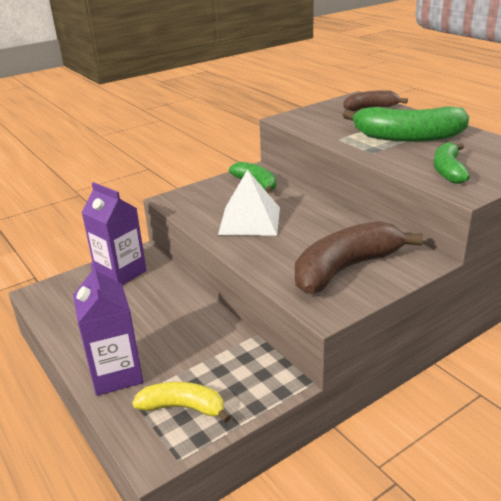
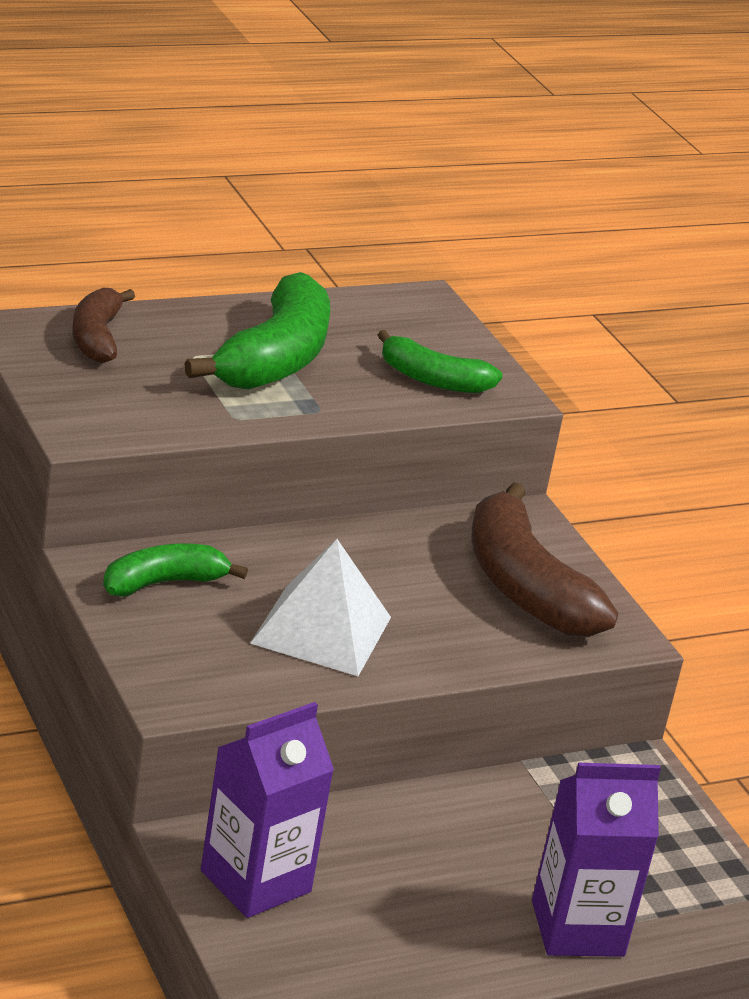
camera: 85 degrees left, 0 degrees up
yellow banana [132,382,231,423] -> none

